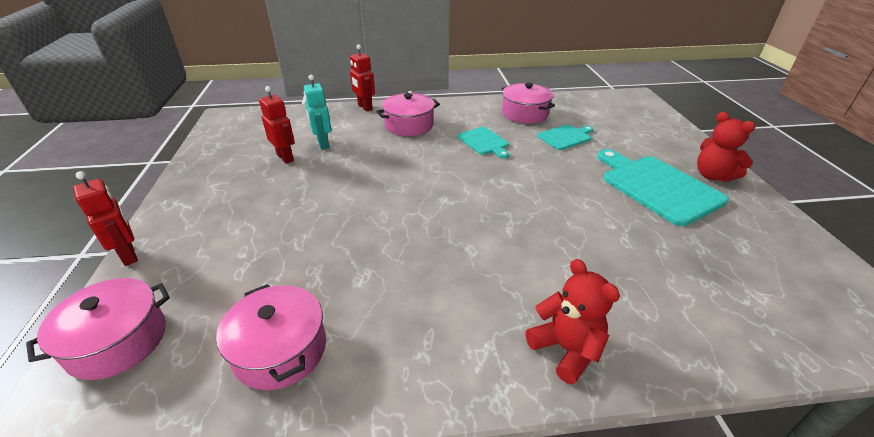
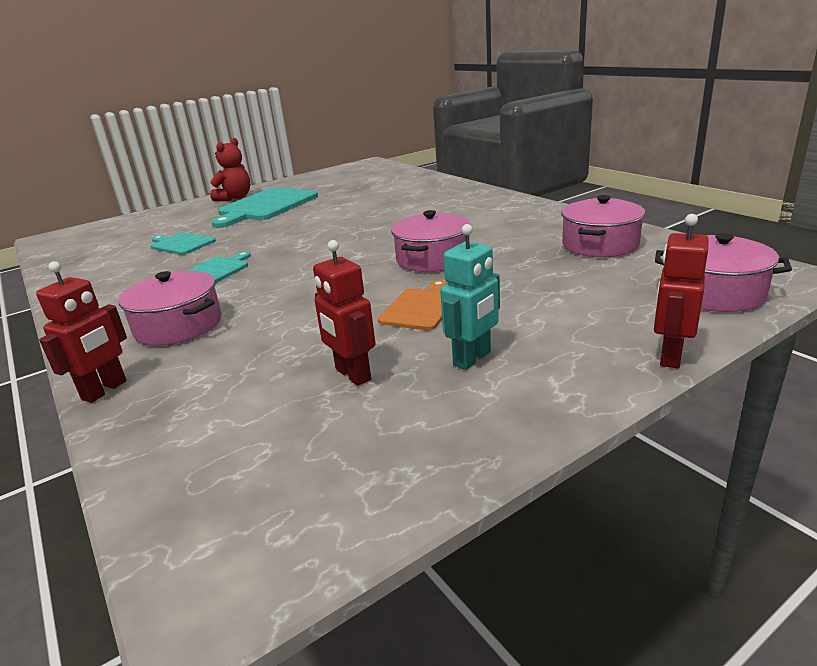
camera: 115 degrees left, 10 degrees down
red robot [259,86,295,164] -> red robot turned 60 degrees counterclockwise [313,240,376,386]
turquoise robot [304,75,331,150] -> turquoise robot moved to [440,224,500,370]
pink pot [502,83,555,124] -> pink pot moved to [391,210,470,272]
red teddy bear [526,259,620,384] -> none
none -> orange cutting board [378,280,447,330]

